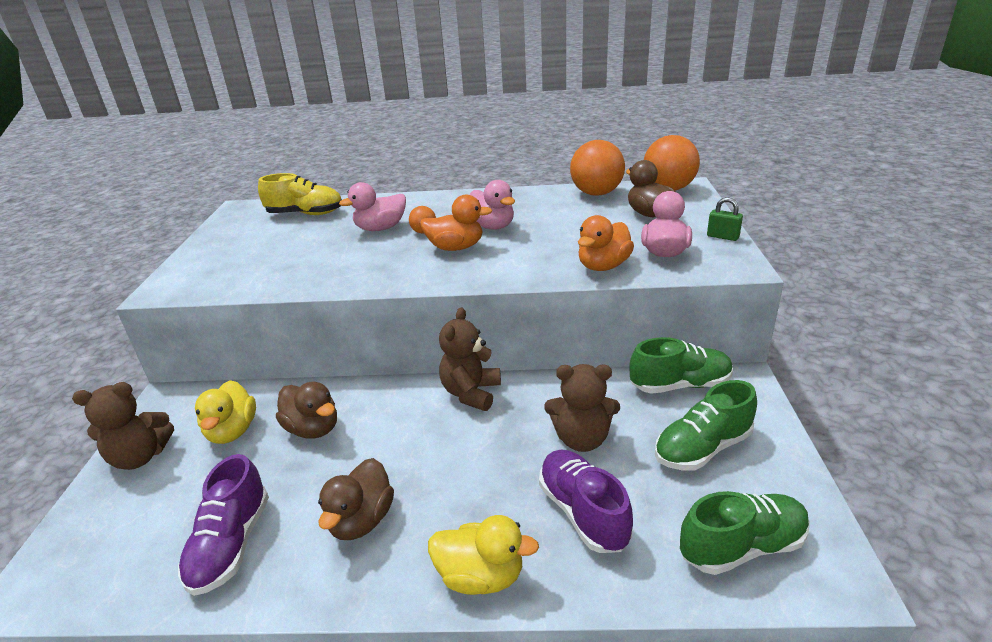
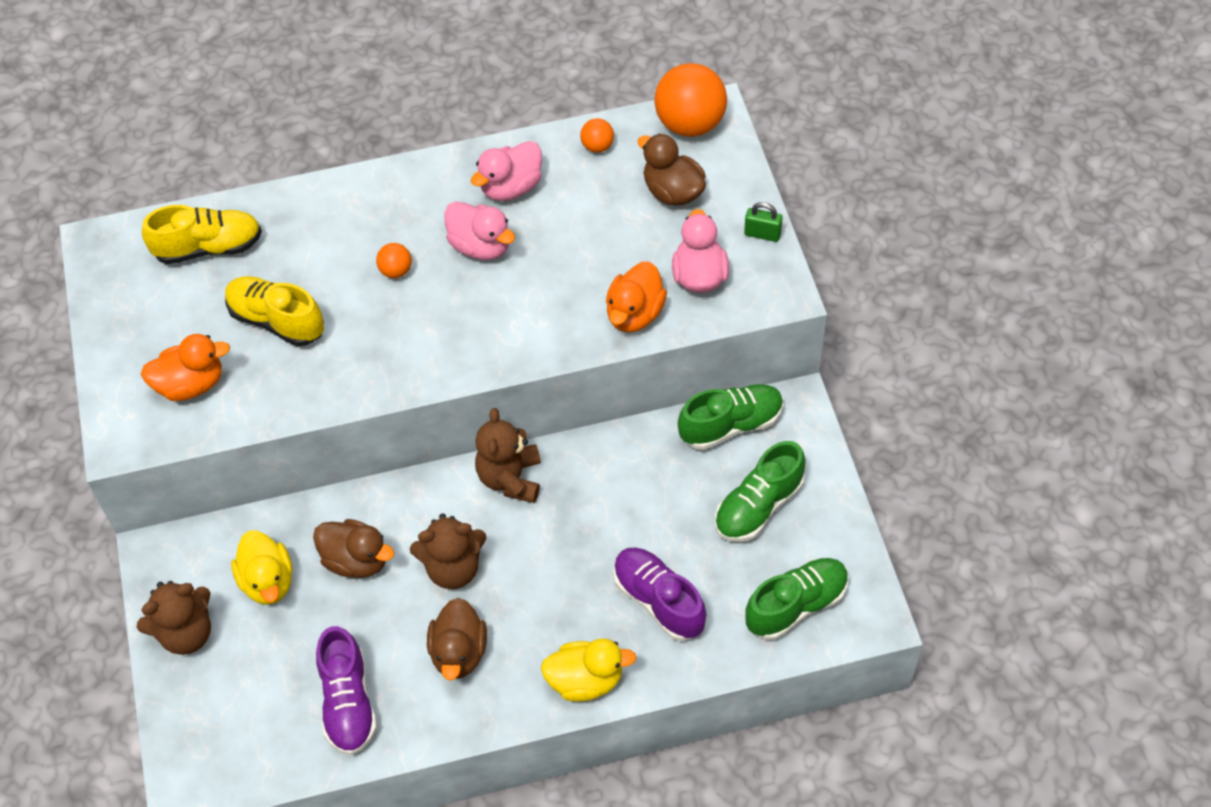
camera: 15 degrees left, 25 degrees up
pink duck [339,182,406,231] -> pink duck moved to [471,141,542,201]
orange duck [420,194,493,251] -> orange duck moved to [141,334,230,401]
brown teddy bear [544,364,620,452] -> brown teddy bear moved to [410,513,487,589]
orange ball [570,140,625,196] -> orange ball [580,118,614,153], size x0.47
none -> yellow shoe [225,276,324,346]

